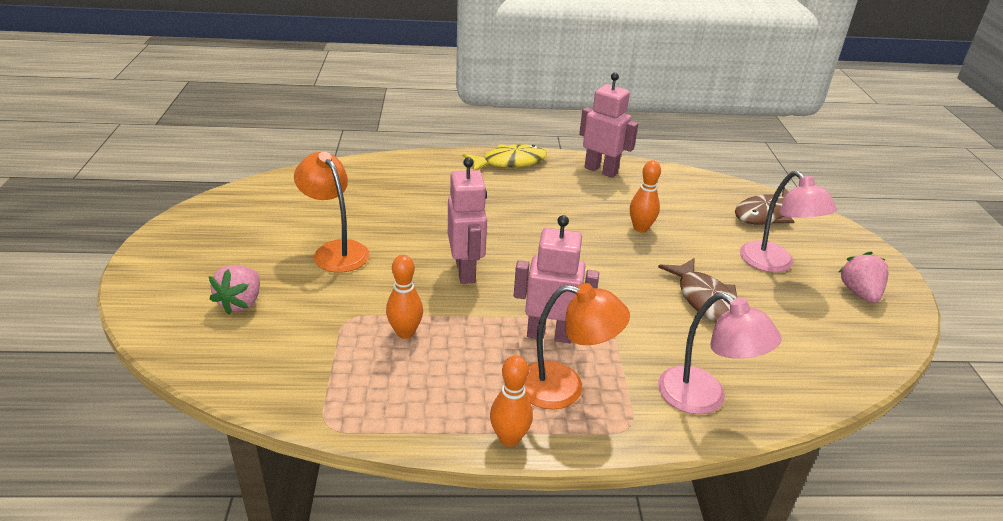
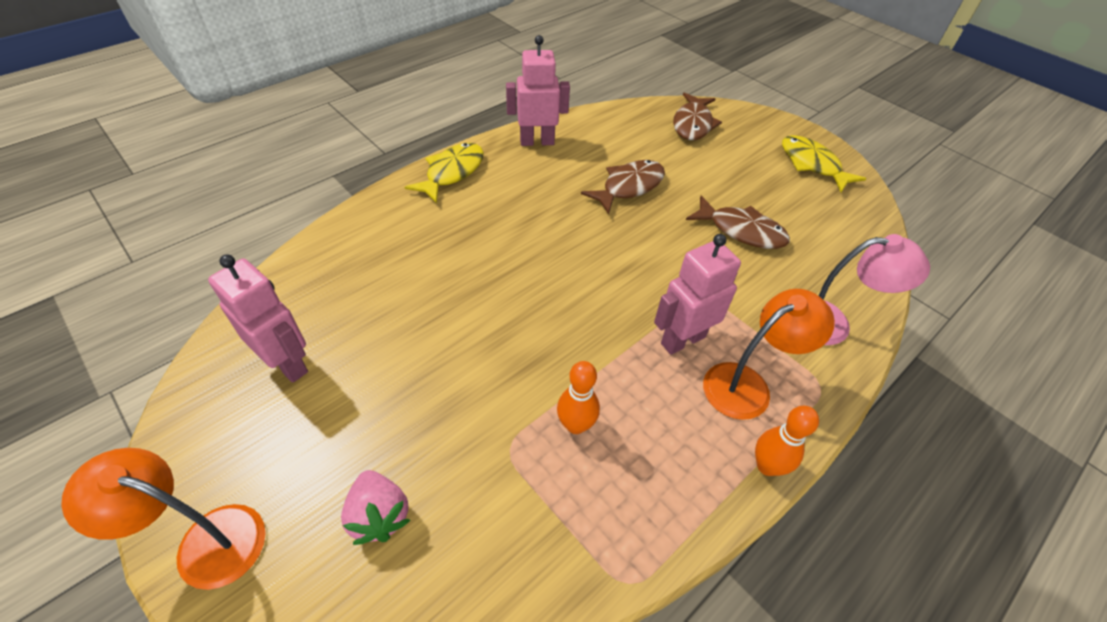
camera: 40 degrees left, 15 degrees up
orange lamp [294,152,370,273] -> orange lamp moved to [61,448,266,590]
pink robot [448,157,487,284] -> pink robot moved to [208,255,308,383]
orange bowling pin [630,160,661,233] -> brown fish [581,160,665,215]
pink lamp [740,171,837,272] -> none
pink strawberry [839,252,888,303] -> yellow fish [782,135,866,192]

